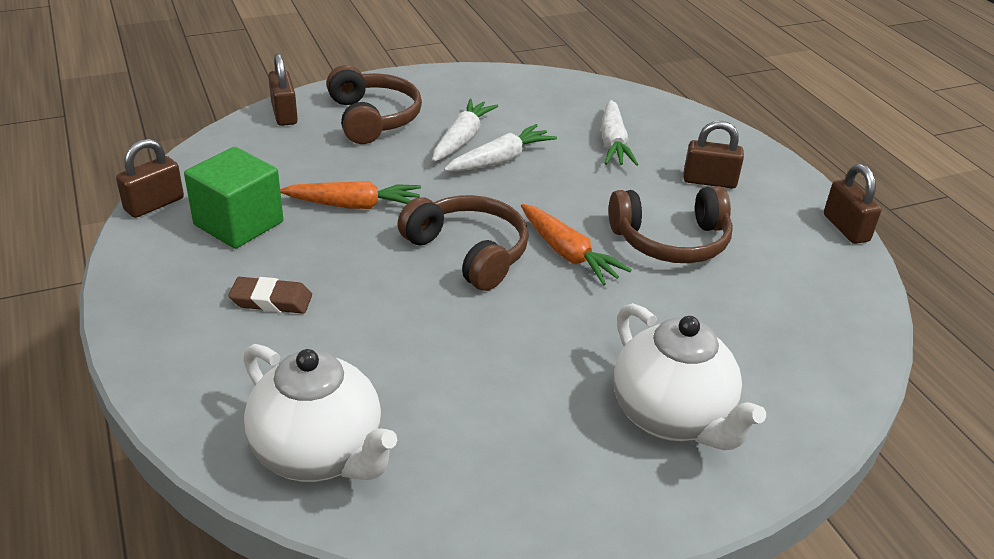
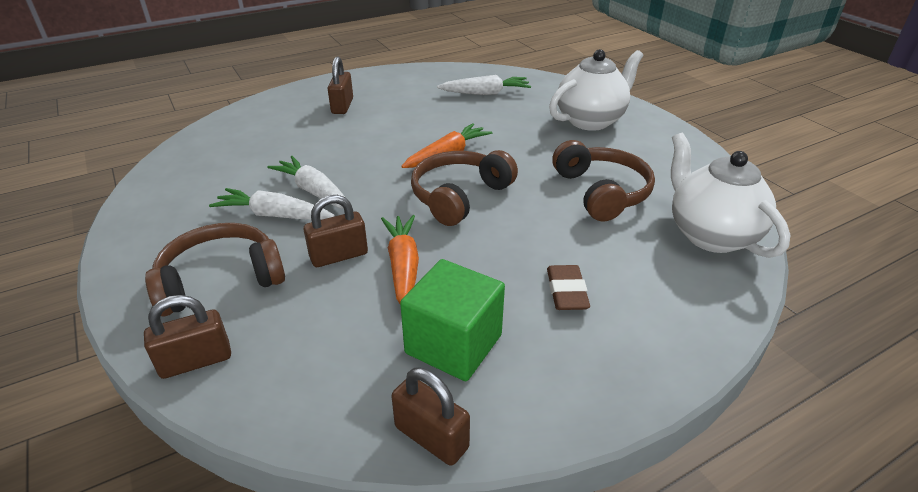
camera: 95 degrees left, 0 degrees up
white teapot [243,344,397,482] -> white teapot turned 60 degrees counterclockwise [671,133,790,258]
white carrot [601,100,638,166] -> white carrot moved to [437,75,531,95]
brown headphones [609,186,733,263] -> brown headphones moved to [552,140,655,222]
brown padlock [824,164,882,244] -> brown padlock moved to [304,195,368,267]

